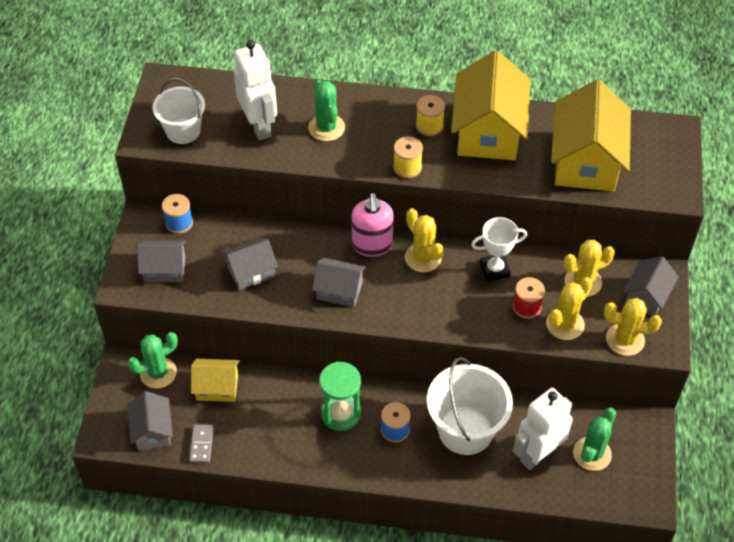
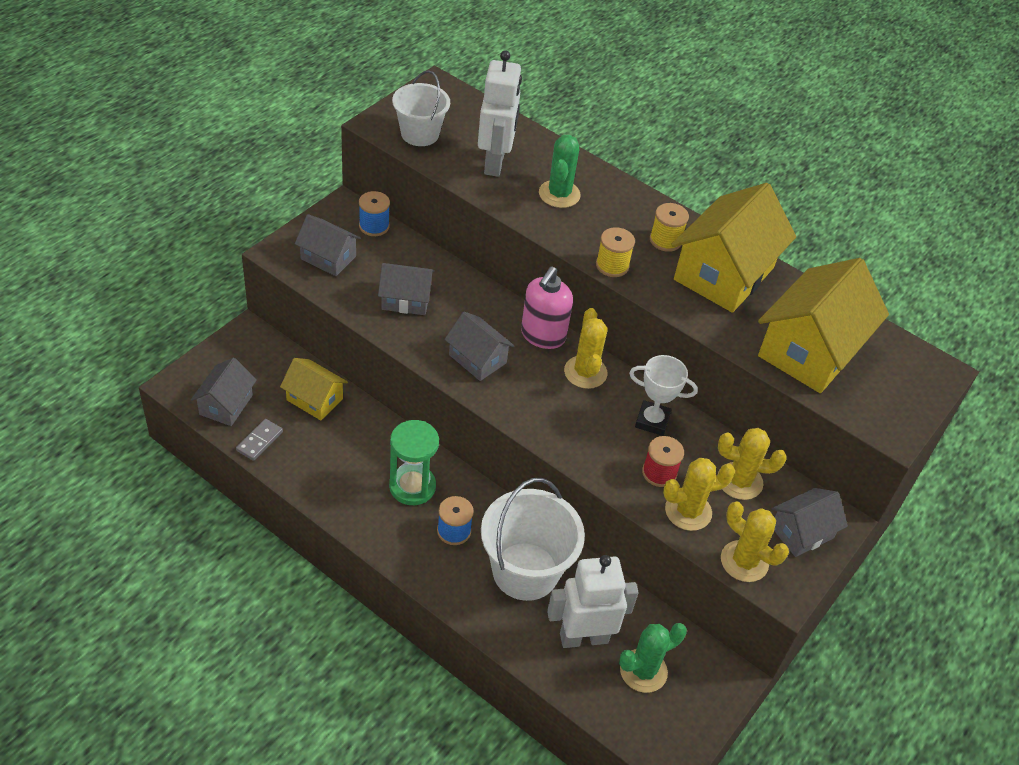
camera: 25 degrees right, 5 degrees down
green cactus [127,332,178,389] -> none

